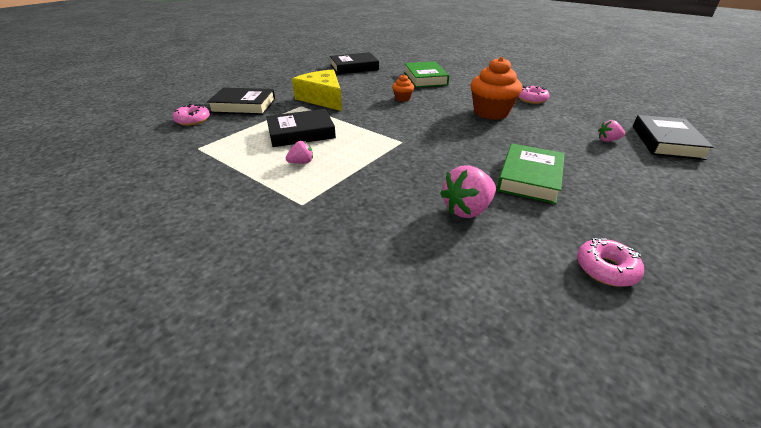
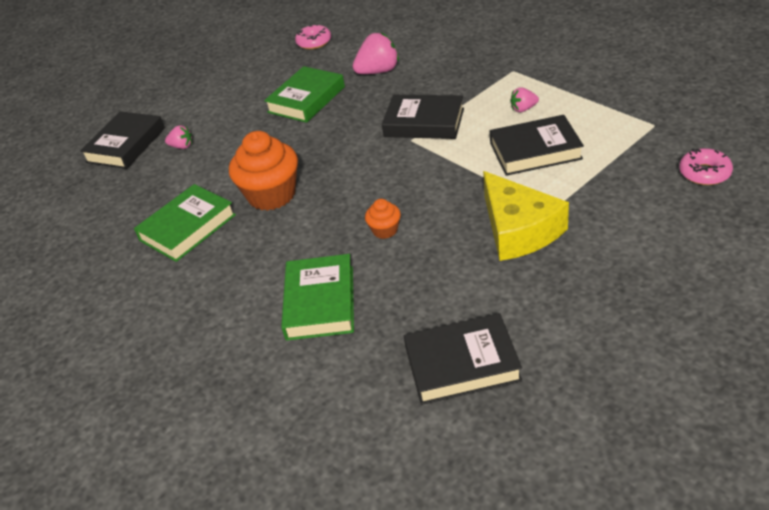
camera: 165 degrees left, 5 degrees up
black book [207,88,275,115] -> black book moved to [382,95,464,139]
pink donut [519,85,550,104] -> green book [134,184,236,262]

